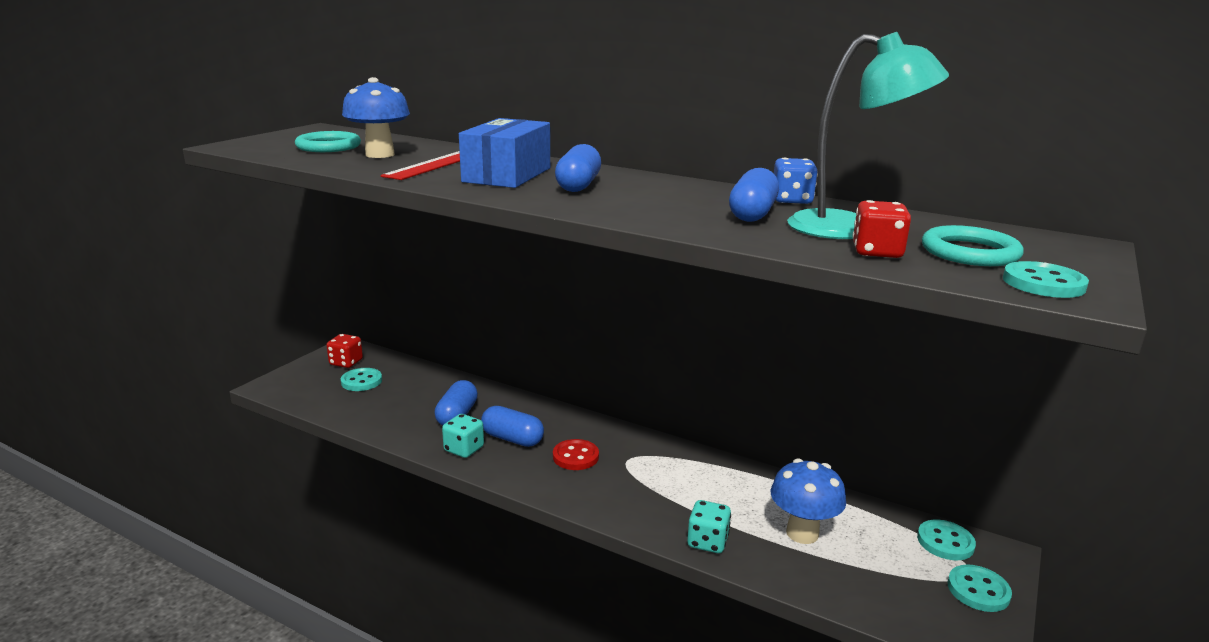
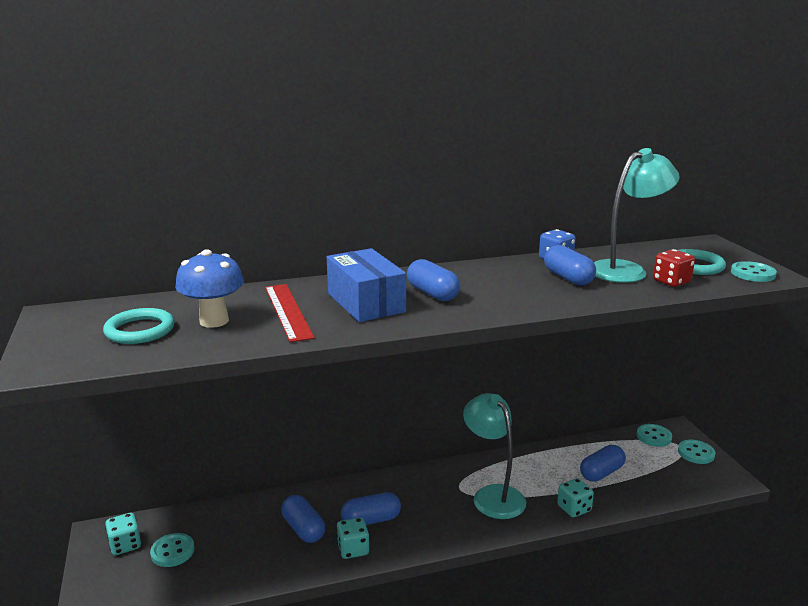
camera: 45 degrees left, 0 degrees up
red dice [326,334,363,368] -> turquoise dice [105,513,141,555]
red button [553,439,599,470] -> none
blue mushroom [771,459,846,544] -> blue capsule [580,445,626,482]
none -> turquoise lamp [463,393,526,519]

